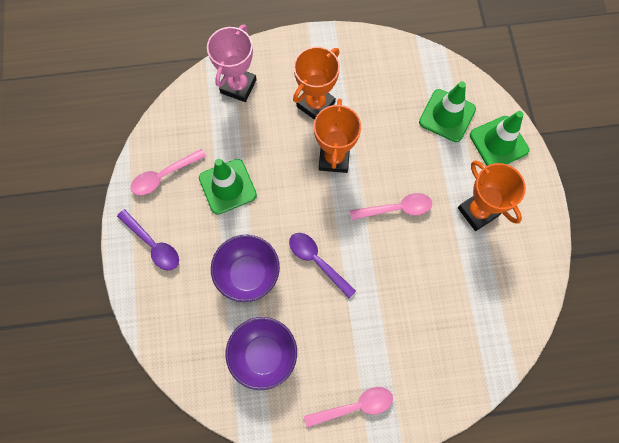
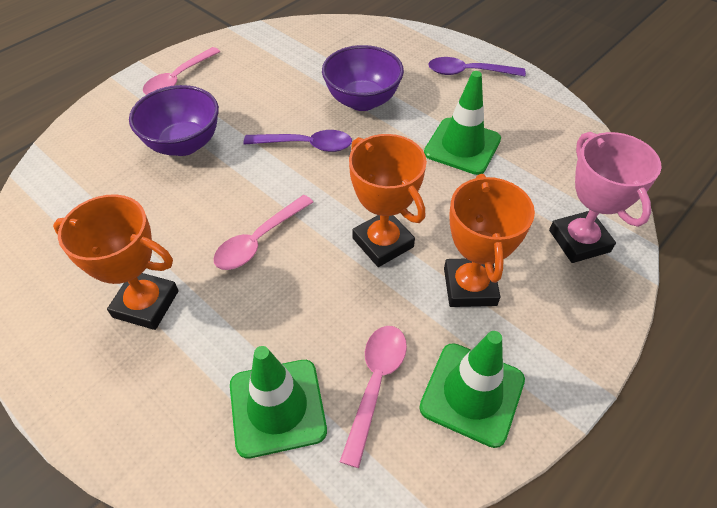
camera: 140 degrees right, 20 degrees down
pink spoon [131,149,206,195] -> pink spoon moved to [340,326,407,468]
purple bowl [226,317,297,390] -> purple bowl moved to [129,85,219,156]
green traffic cone [470,111,529,166] -> green traffic cone moved to [419,331,525,448]

